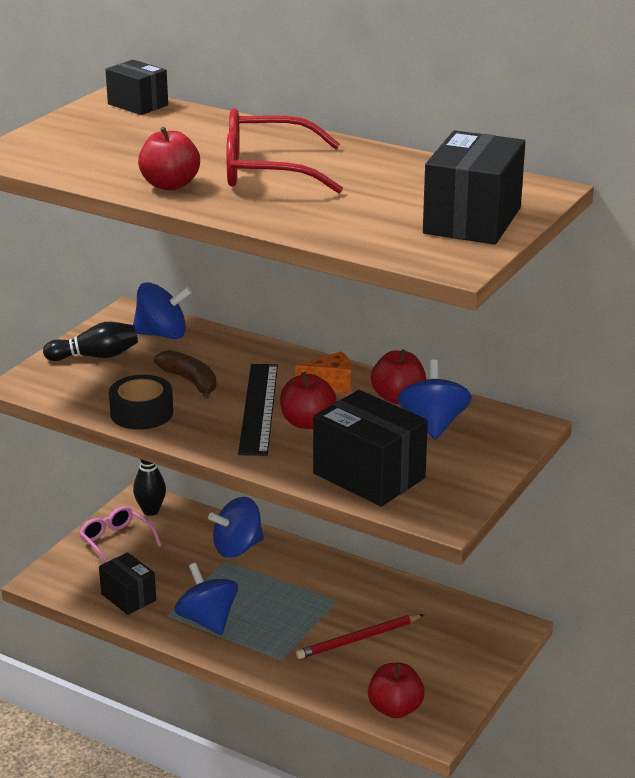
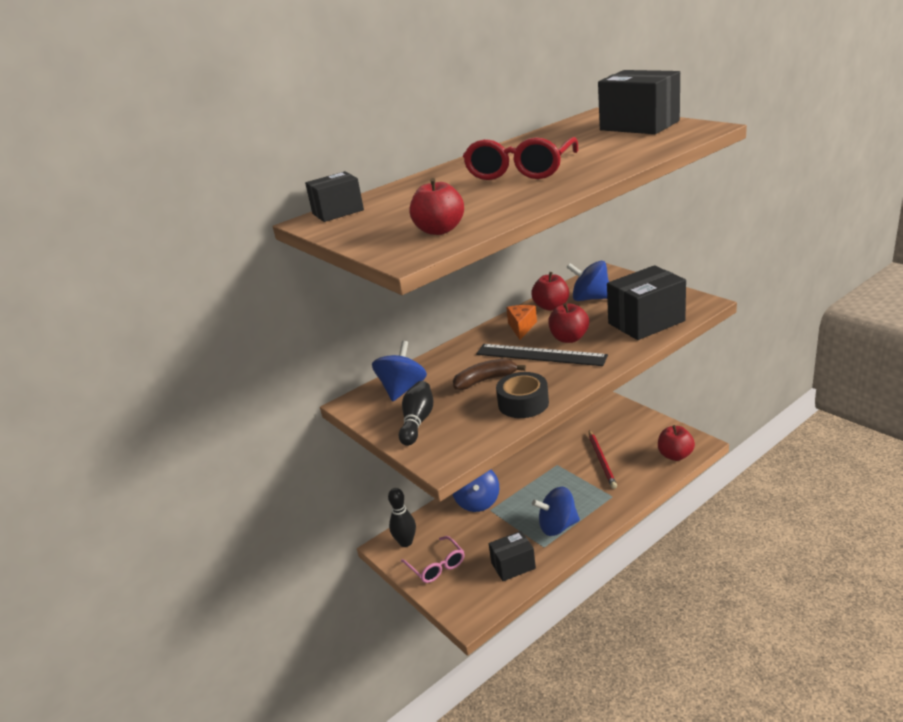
camera: 65 degrees left, 0 degrees up
pink glasses [80,506,162,562] -> pink glasses turned 105 degrees counterclockwise [401,536,464,583]
red apple [138,127,200,190] -> red apple moved to [409,178,464,235]

